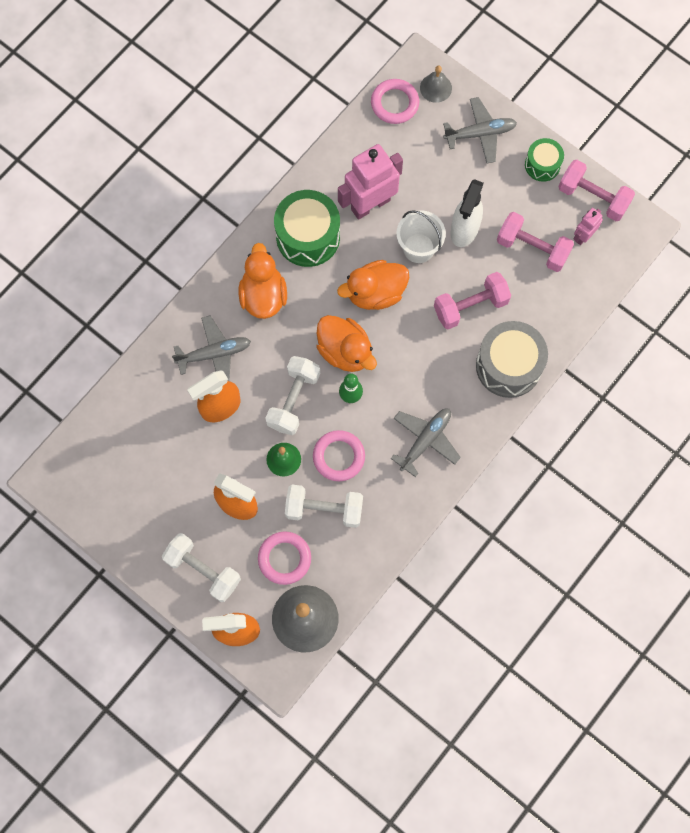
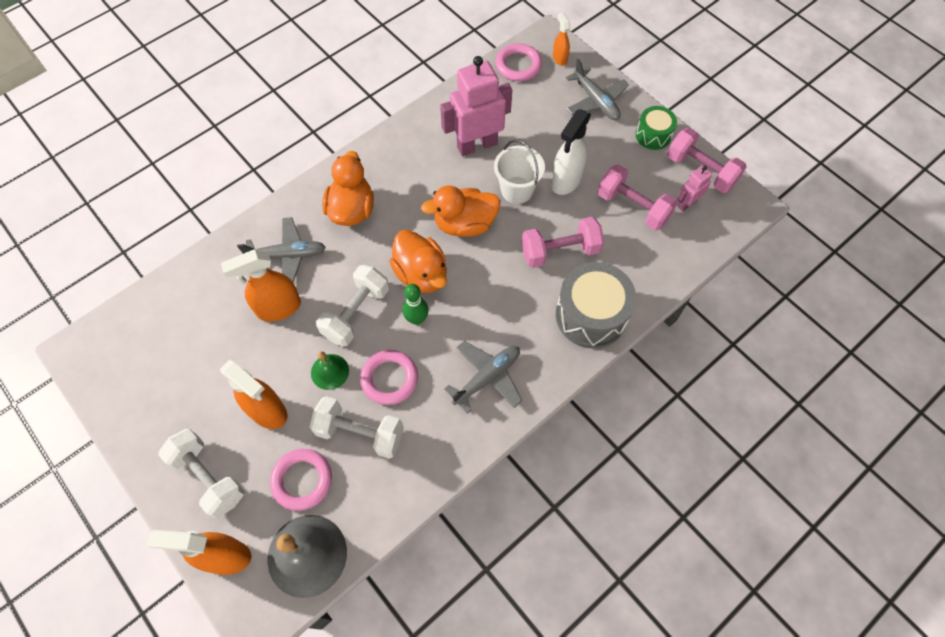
camera: 10 degrees right, 10 degrees down
green drum [274,190,340,267] -> none
grey bell [420,66,452,103] -> orange spray bottle [553,13,570,66]
grey plane [443,97,517,163] -> grey plane turned 60 degrees clockwise [566,59,629,120]

